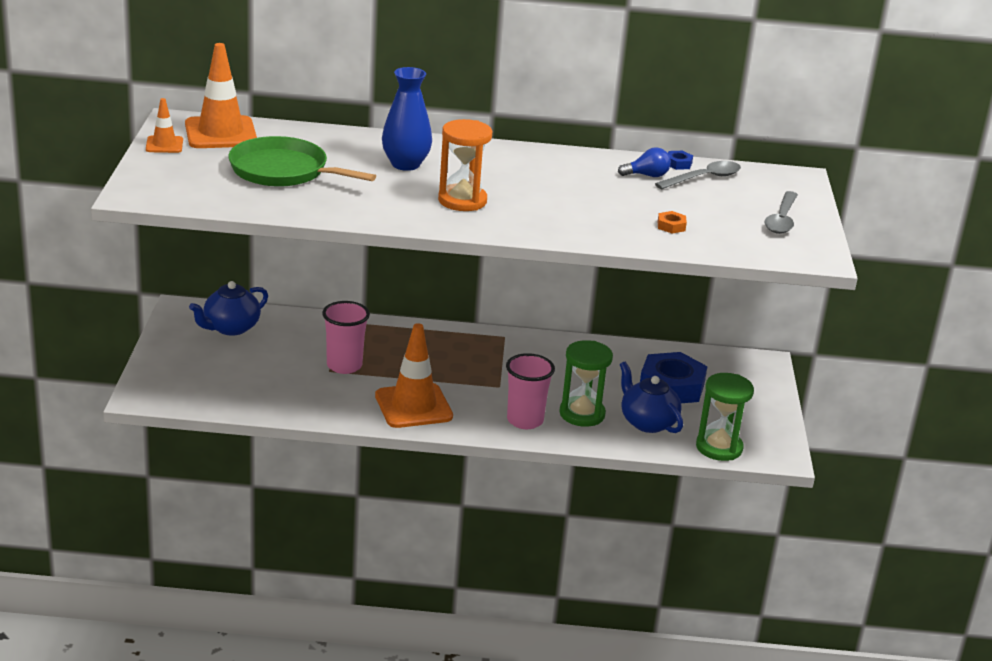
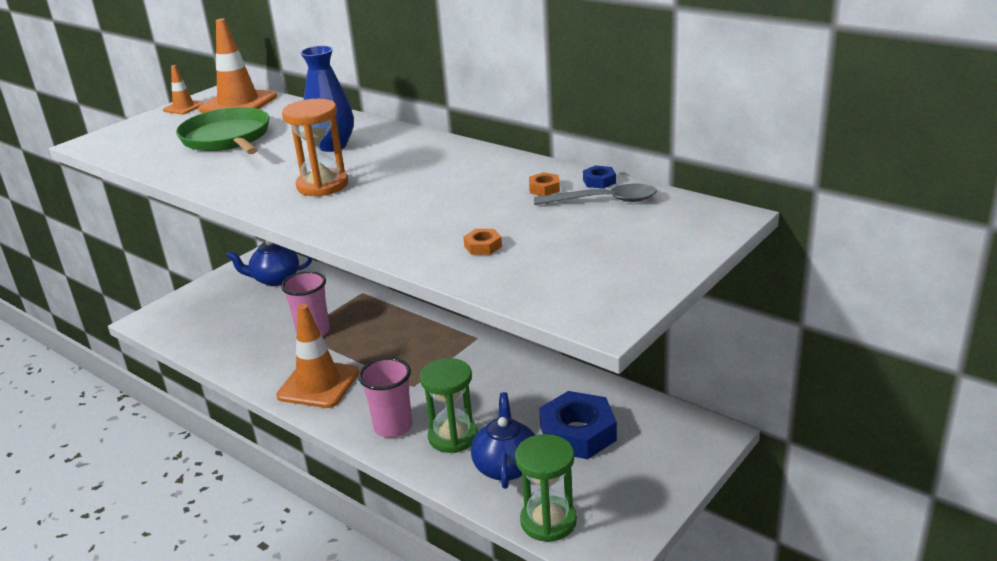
camera: 40 degrees right, 0 degrees up
blue light bulb [618,147,671,177] -> orange nut [529,172,560,196]
grey spoon [764,191,798,234] -> none

